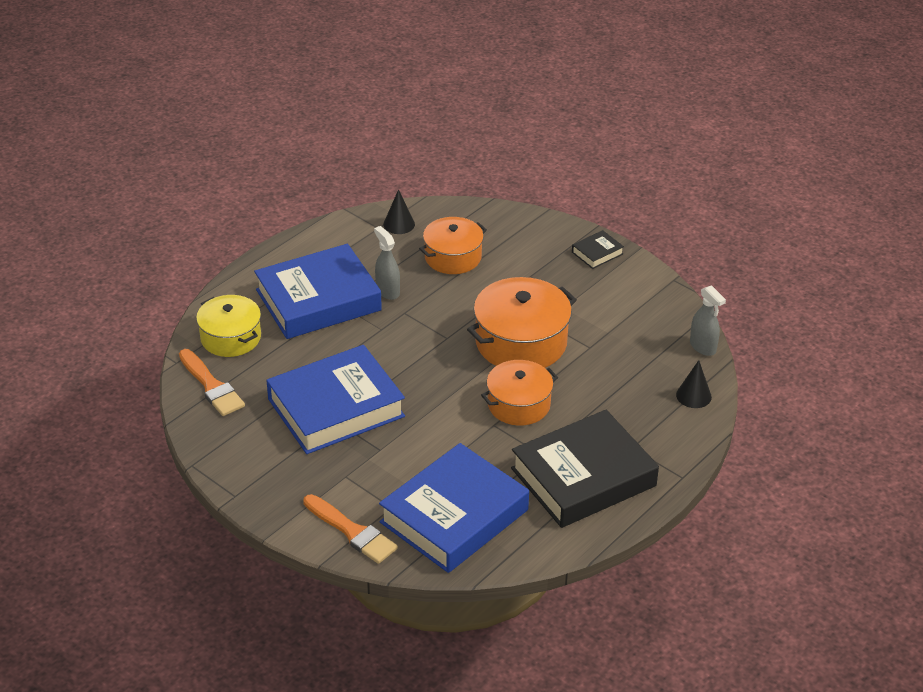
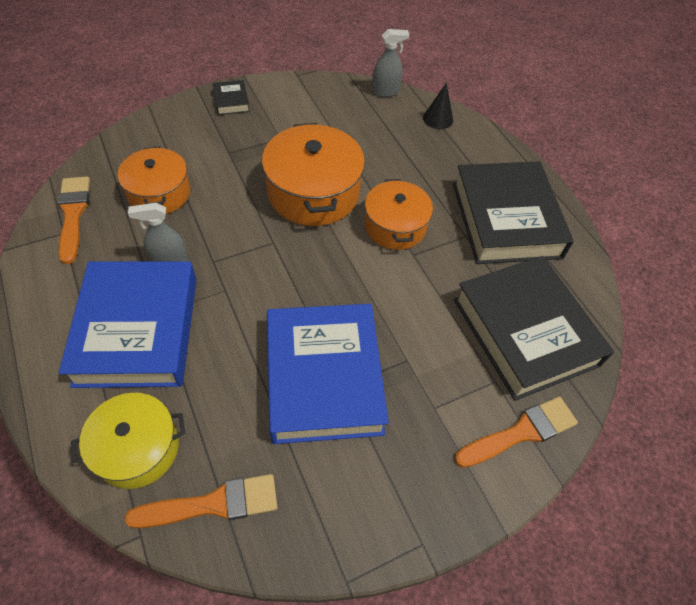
camera: 70 degrees left, 15 degrees up
blue book [379,443,529,573] -> black book [454,256,614,401]
black cone [383,189,415,234] -> orange brush [58,177,90,264]

